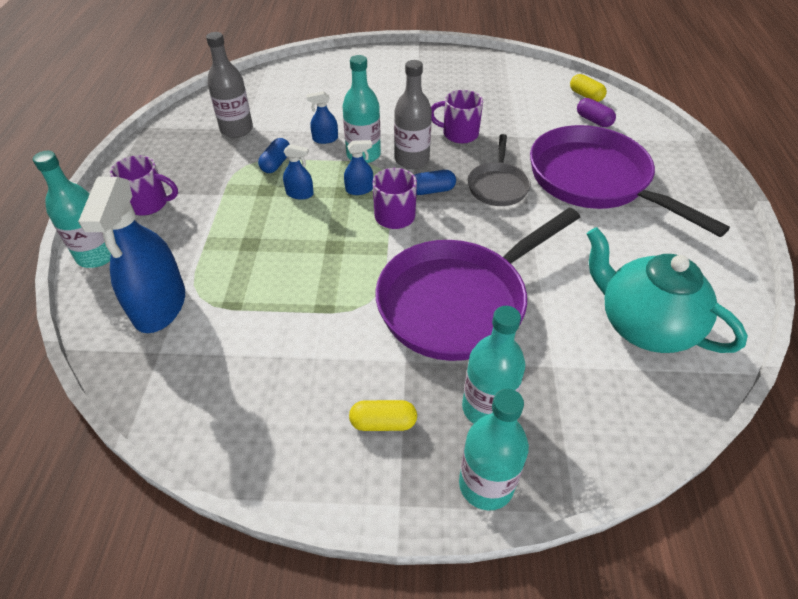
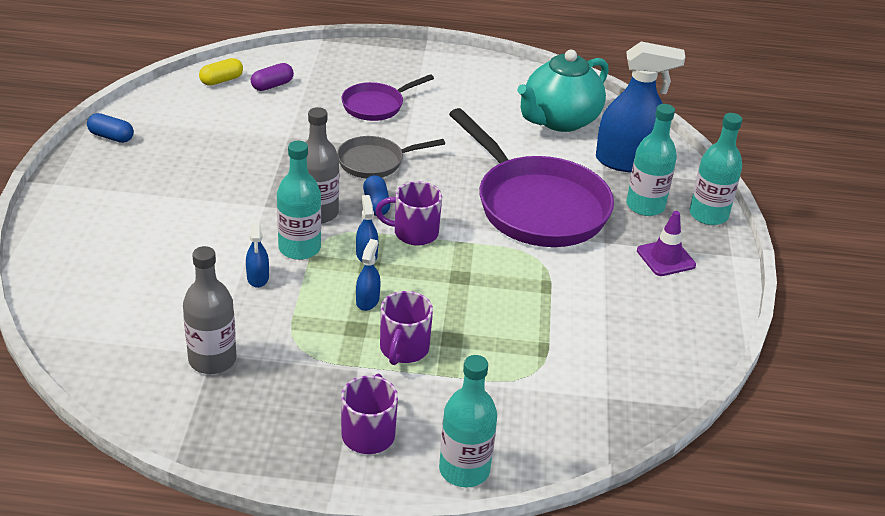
camera: 90 degrees left, 10 degrees down
blue spray bottle [78,177,185,333] -> blue spray bottle moved to [596,41,685,173]
blue capsule [258,138,290,173] -> blue capsule moved to [87,113,134,143]
yellow capsule [349,400,417,431] -> purple traffic cone [637,211,696,276]
purple mug [431,90,483,144] -> purple mug moved to [380,291,433,365]
grey pan [468,134,531,206] -> grey pan turned 150 degrees clockwise [337,136,445,179]
purple pan [530,125,730,237] -> purple pan [341,74,434,121], size x0.51

